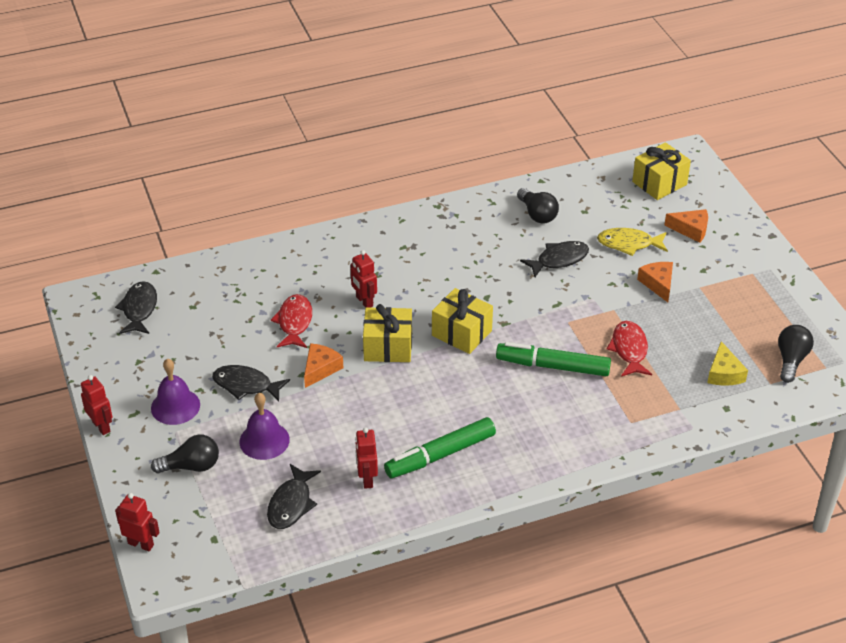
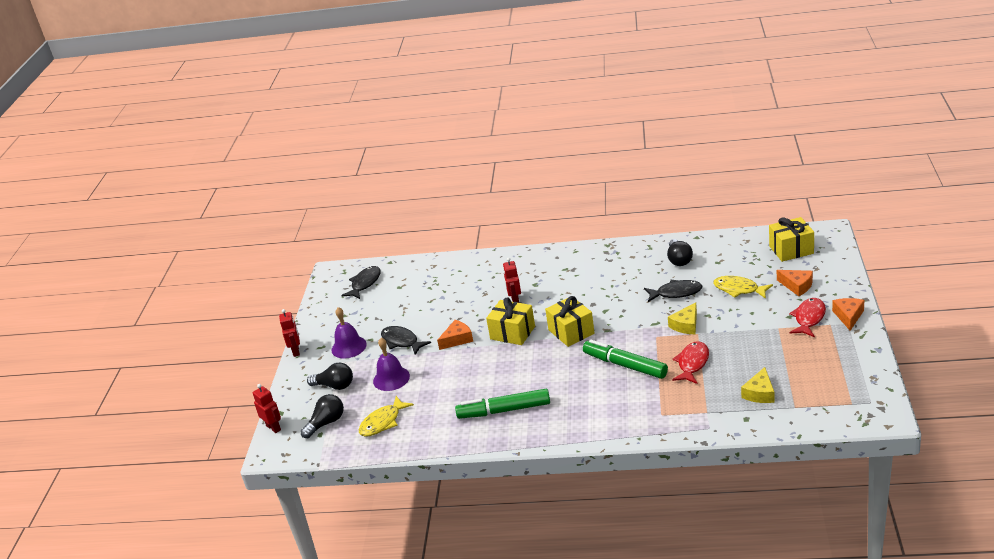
camera: 30 degrees right, 10 degrees down
black fish [267,464,321,529] -> yellow fish [359,396,414,437]
red fish [271,294,312,348] -> red fish moved to [789,298,826,337]
red robot [355,427,378,489] -> none
orange cheese [637,262,673,302] -> orange cheese moved to [832,298,864,331]
black light bulb [778,325,814,383] -> black light bulb moved to [300,394,344,438]
none -> yellow cheese [668,303,697,334]

